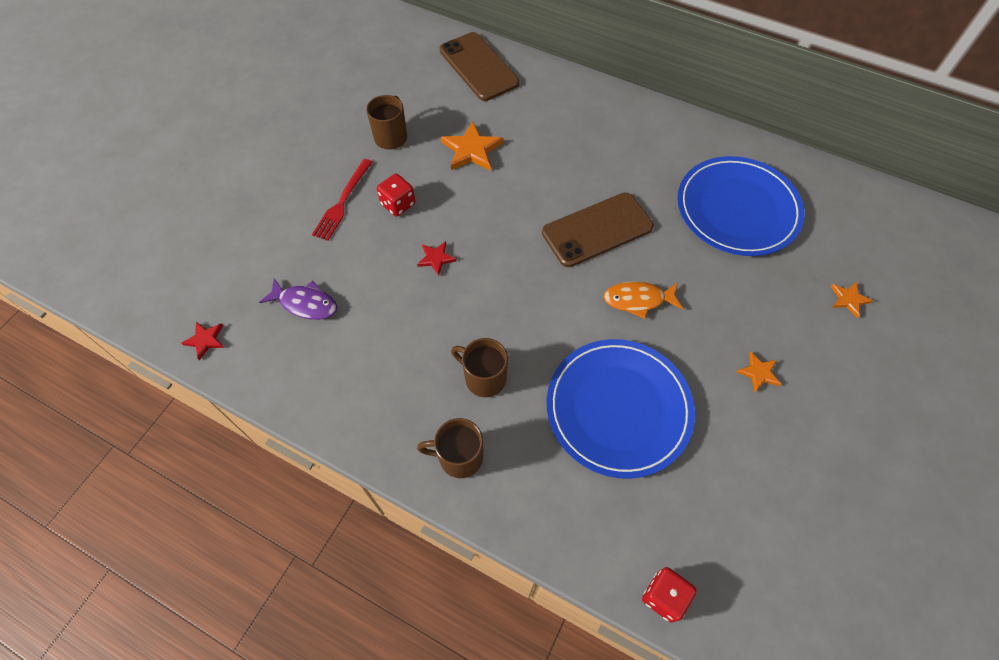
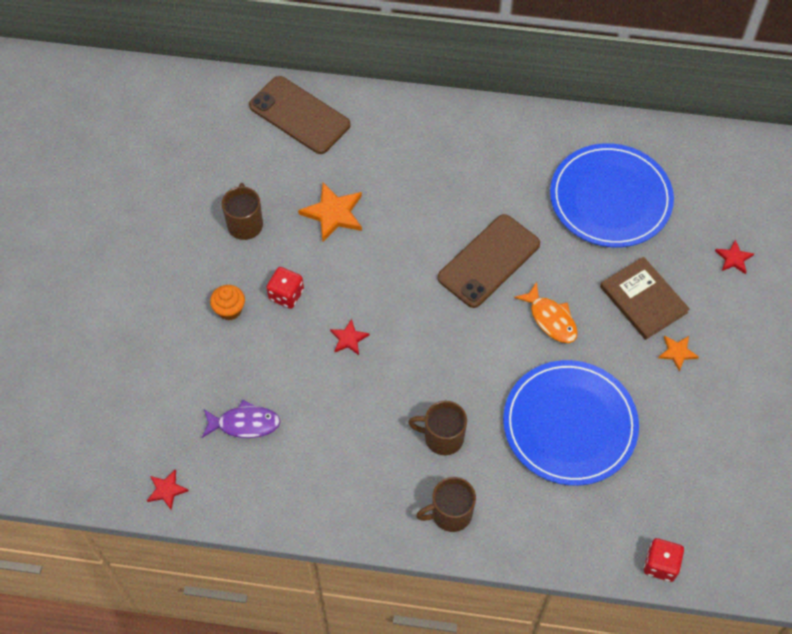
camera: 20 degrees left, 0 degrees up
red fork [312,159,372,241] -> orange cupcake [210,285,245,320]
orange fish [603,281,683,319] -> orange fish turned 105 degrees counterclockwise [514,282,578,343]
orange star [830,282,873,318] -> red star [715,239,754,274]
none -> brown book [600,257,690,340]

